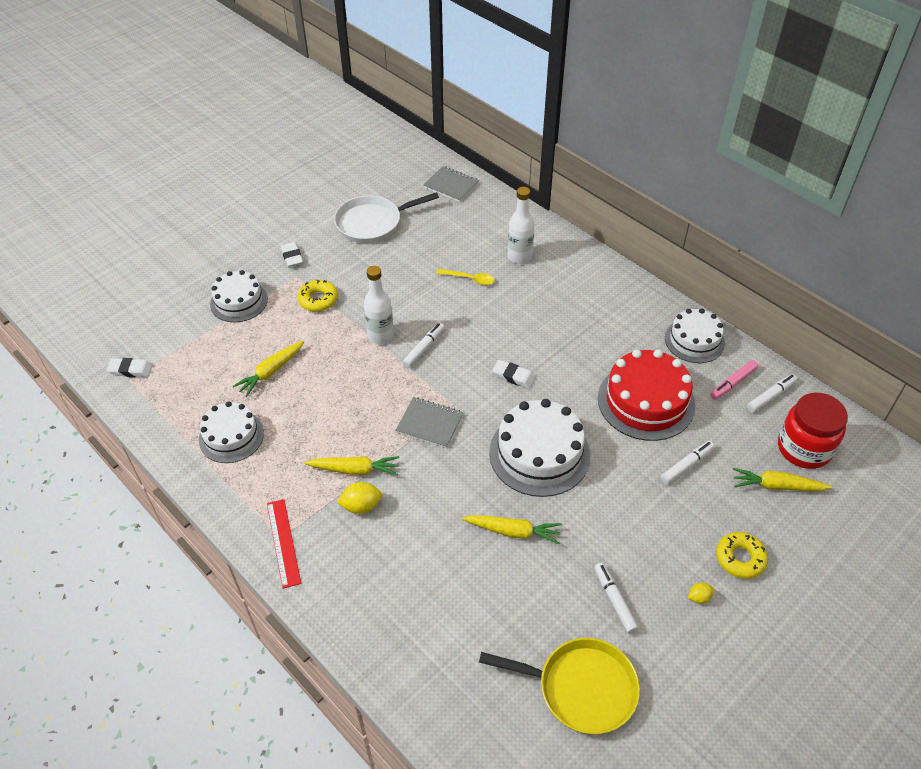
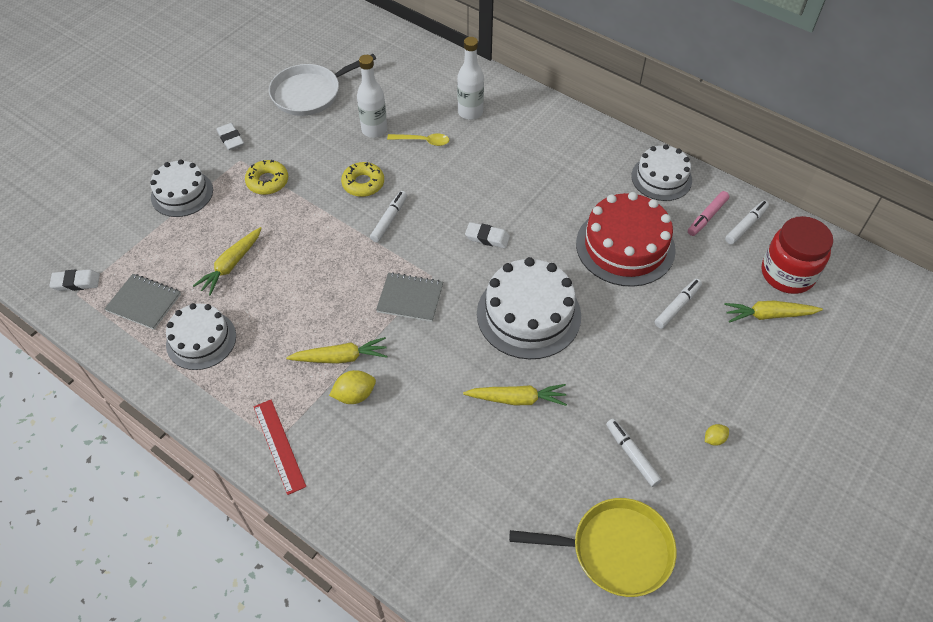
camera: 10 degrees left, 5 degrees up
white bottle [364,266,394,344] -> white bottle moved to [357,55,387,138]
grey notebook [423,166,479,202] -> grey notebook moved to [105,274,181,330]
yellow donut [716,532,768,579] -> yellow donut moved to [341,162,384,197]

